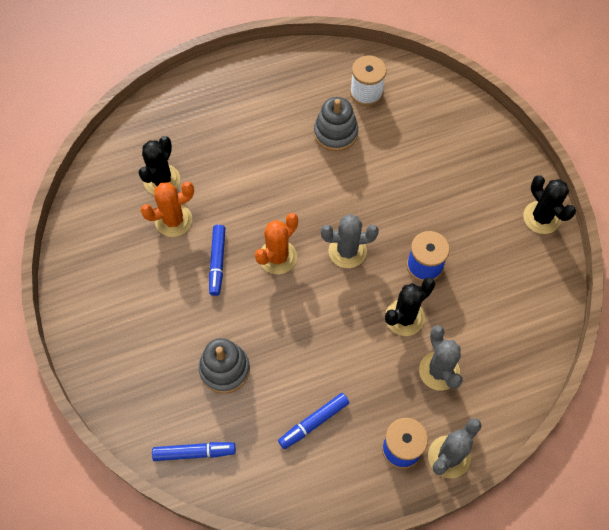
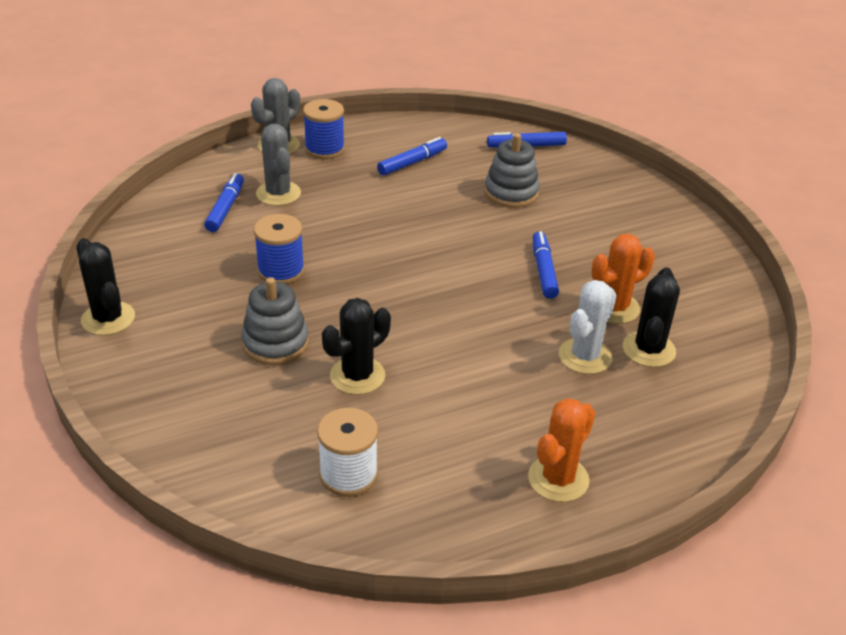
camera: 175 degrees right, 25 degrees down
orange cactus [255,213,298,274] -> orange cactus moved to [528,398,595,502]
grey stacking toy [314,97,358,152] -> grey stacking toy moved to [241,277,309,365]
grey cactus [321,214,379,268] -> none
black cactus [385,277,435,336] -> black cactus moved to [322,298,391,395]
none -> blue marker [204,173,244,232]
none -> white cactus [559,280,617,374]

